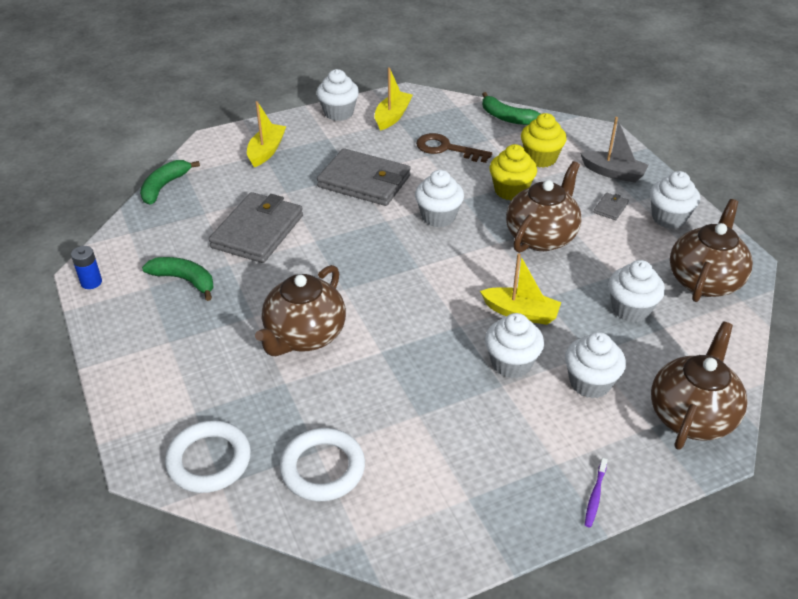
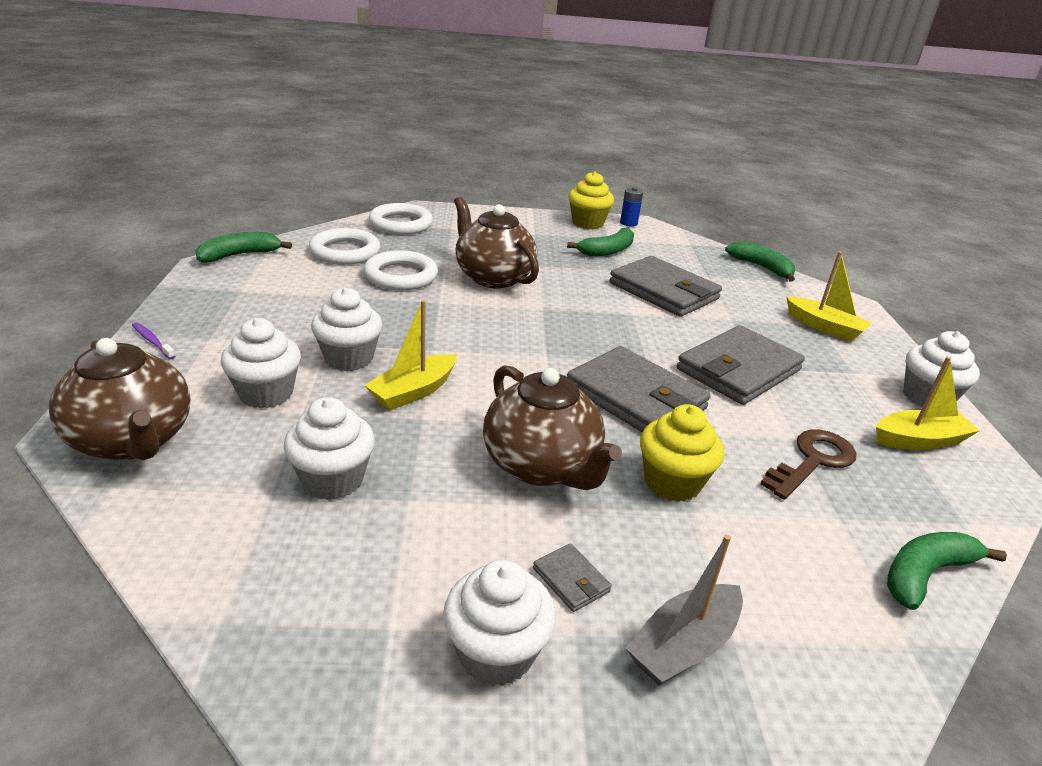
camera: 110 degrees right, 10 degrees down
yellow boat [375,67,413,130] -> yellow boat turned 60 degrees counterclockwise [876,357,980,450]
white cupcake [415,170,464,227] -> grey wallet [567,346,711,432]
yellow cupcake [521,113,567,168] -> yellow cupcake moved to [568,171,614,229]
brown teapot [670,199,753,302] -> none
none -> green banana [195,232,292,263]
none -> white ring [364,250,438,290]

